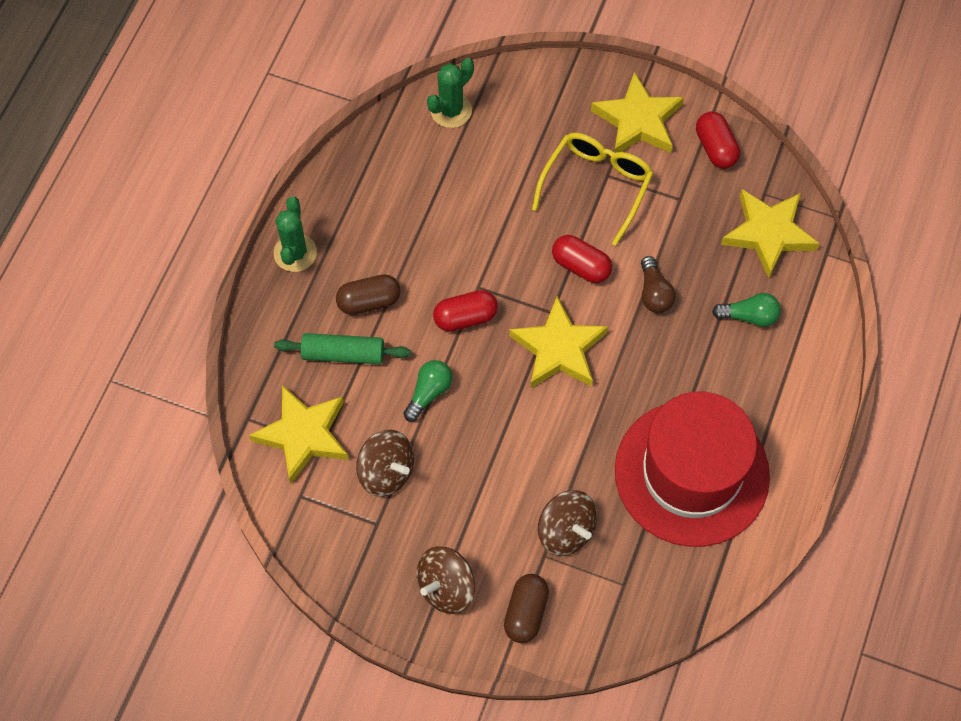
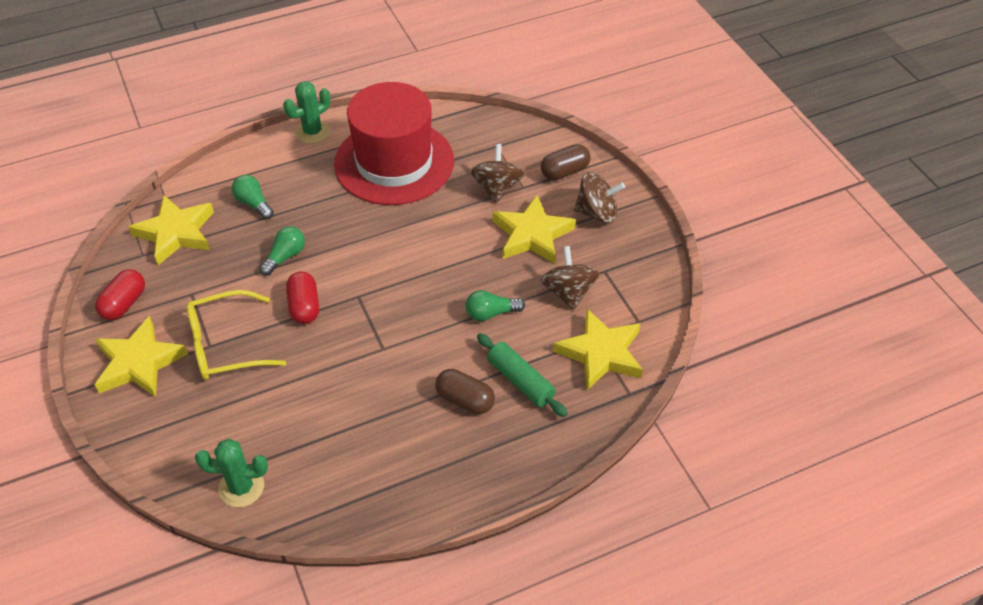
camera: 135 degrees left, 15 degrees down
green cactus [274,197,317,272] -> green cactus moved to [283,81,331,144]
red capsule [433,290,498,331] -> none
yellow star [509,296,608,389] -> yellow star moved to [493,195,576,264]
brown light bulb [641,256,676,313] -> green light bulb [260,226,305,276]

